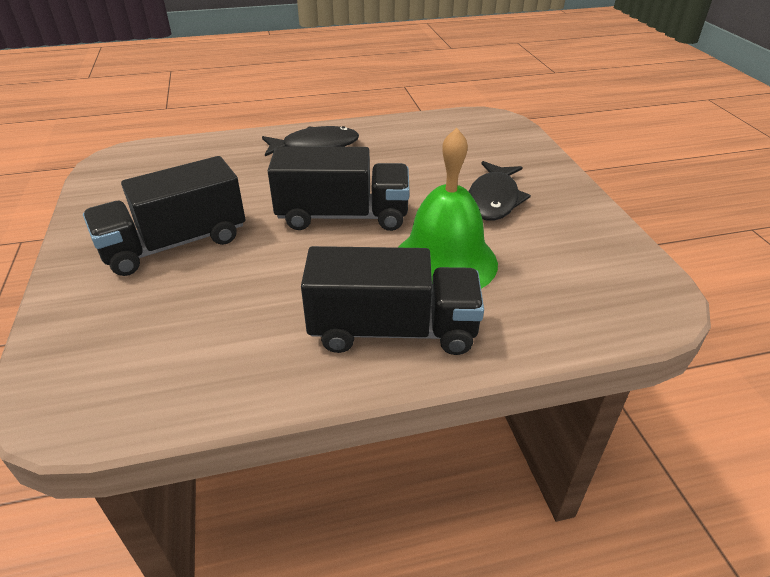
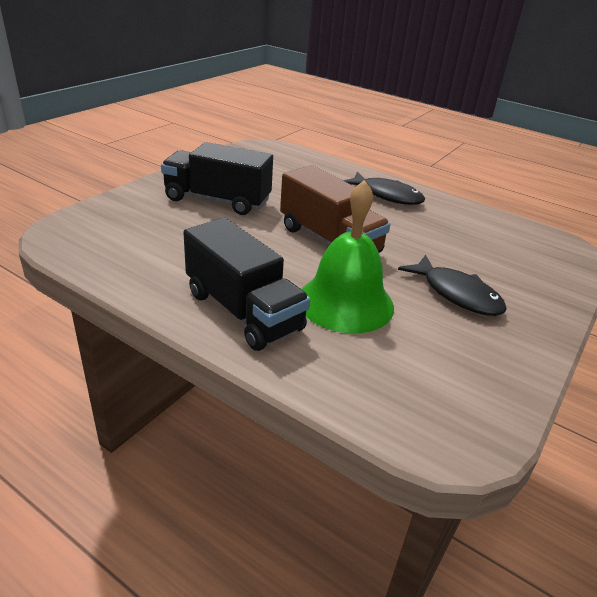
camera: 45 degrees right, 5 degrees down
black truck [268,146,410,231] -> brown truck [280,165,390,253]
black fish [468,161,531,220] -> black fish turned 105 degrees counterclockwise [398,255,507,316]

